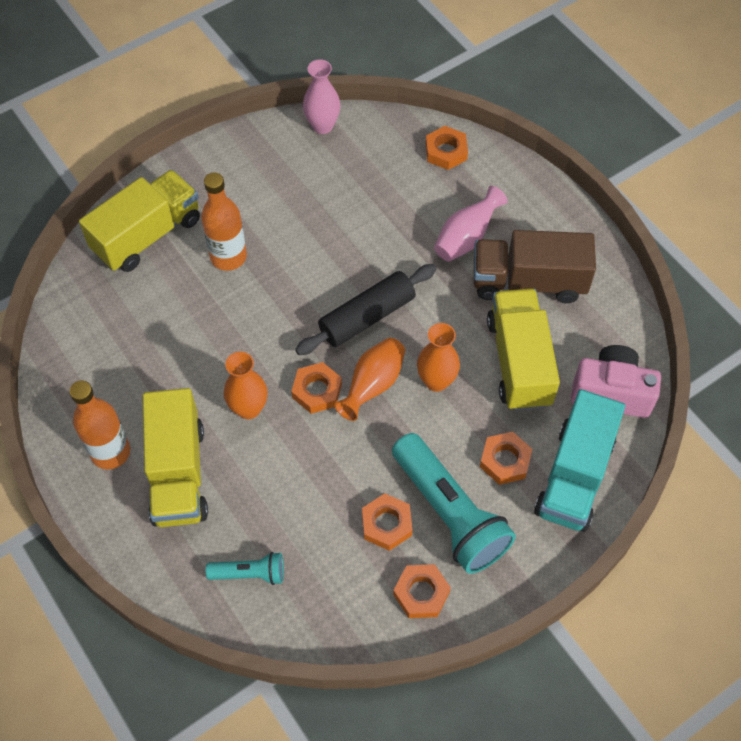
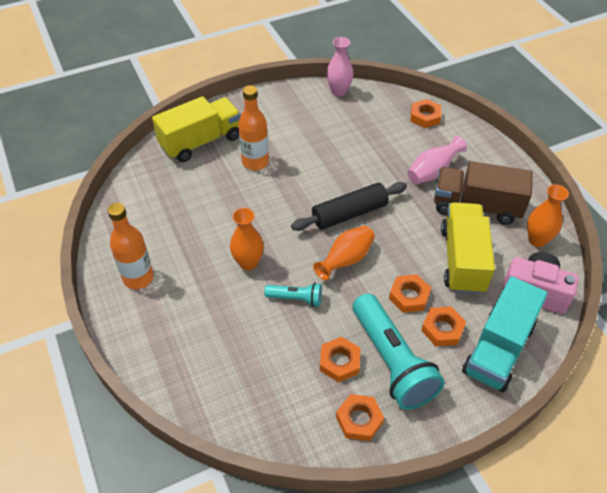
camera: 10 degrees right, 10 degrees down
yellow truck [143,388,208,527] -> none
turquoise flashlight [206,552,284,585] -> turquoise flashlight moved to [264,283,322,307]
orange nut [291,362,342,414] -> orange nut moved to [389,274,431,313]
orange vase [417,323,460,392] -> orange vase moved to [527,184,569,247]

